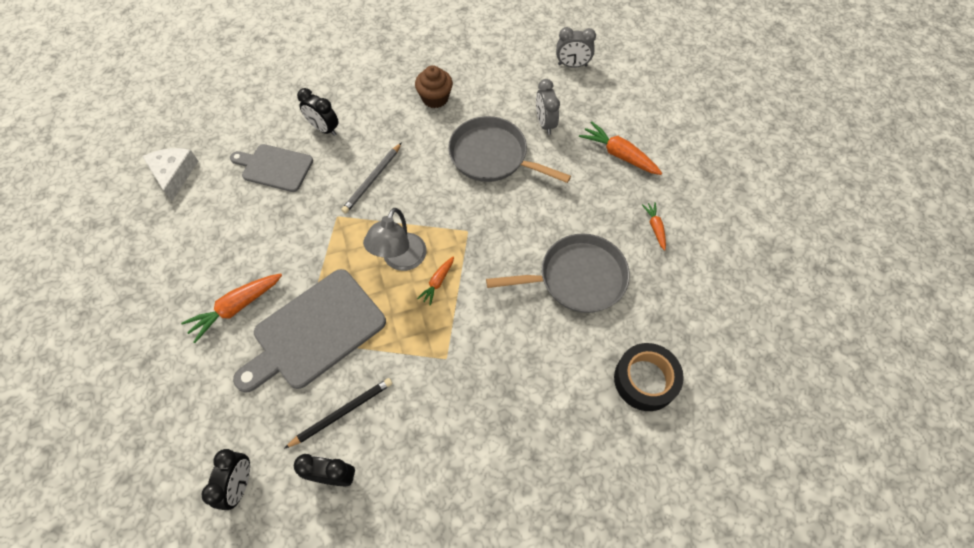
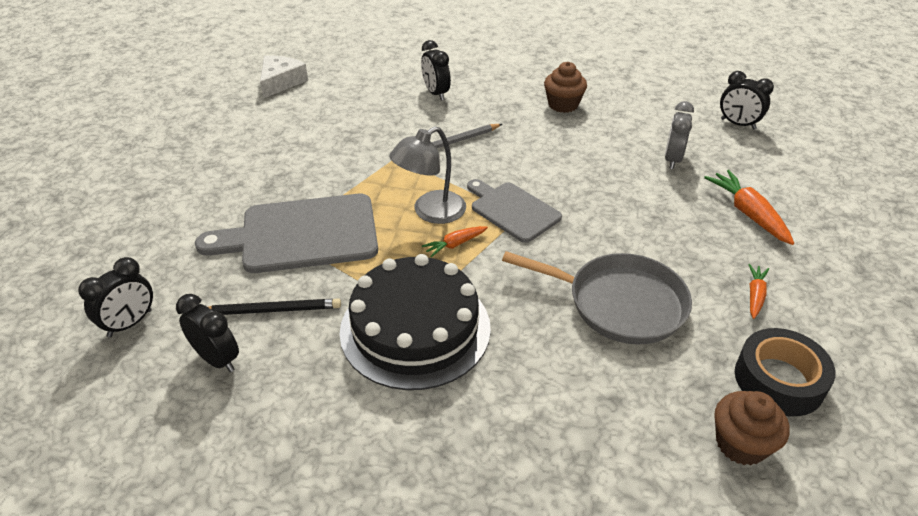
camera: 30 degrees right, 20 degrees down
orange carrot [181,273,282,343] -> none
grey cutting board [230,144,313,192] -> grey cutting board moved to [467,179,562,243]
grey pan [448,116,571,183] -> none
grey clock [556,27,596,68] -> black clock [720,71,774,130]
black tape [614,343,684,411] -> black tape moved to [735,328,835,416]
none -> black cake [340,254,491,390]
none -> brown cupcake [714,391,790,465]

